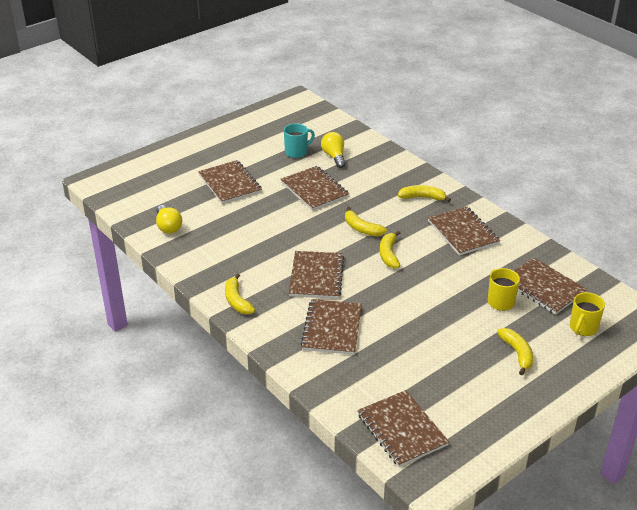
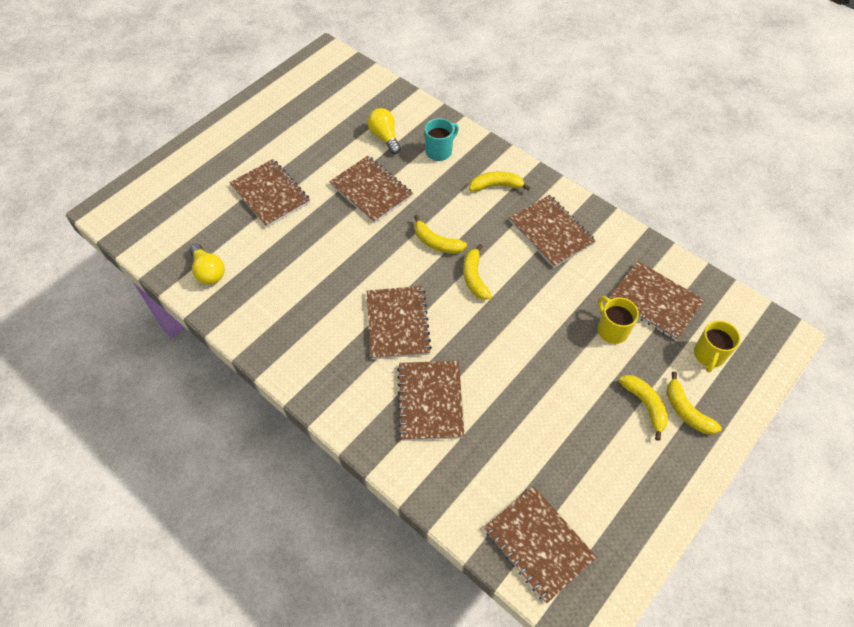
camera: 10 degrees left, 20 degrees up
yellow banana [225,273,255,314] -> yellow banana moved to [666,371,722,434]
turquoise mug [284,124,315,158] -> turquoise mug moved to [425,118,459,161]

